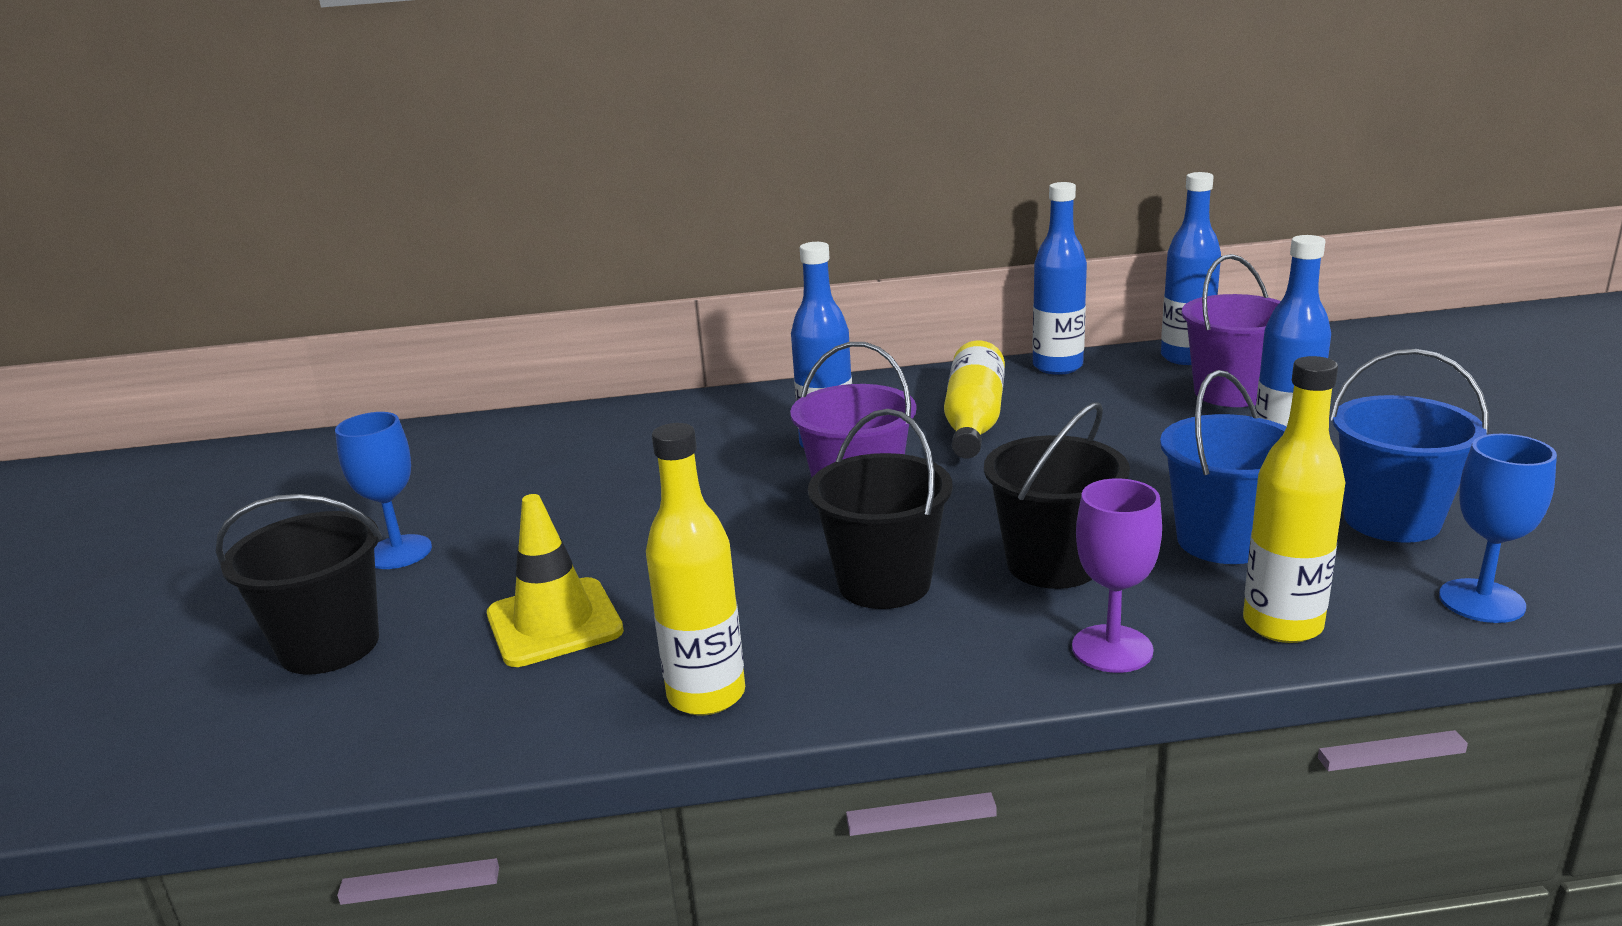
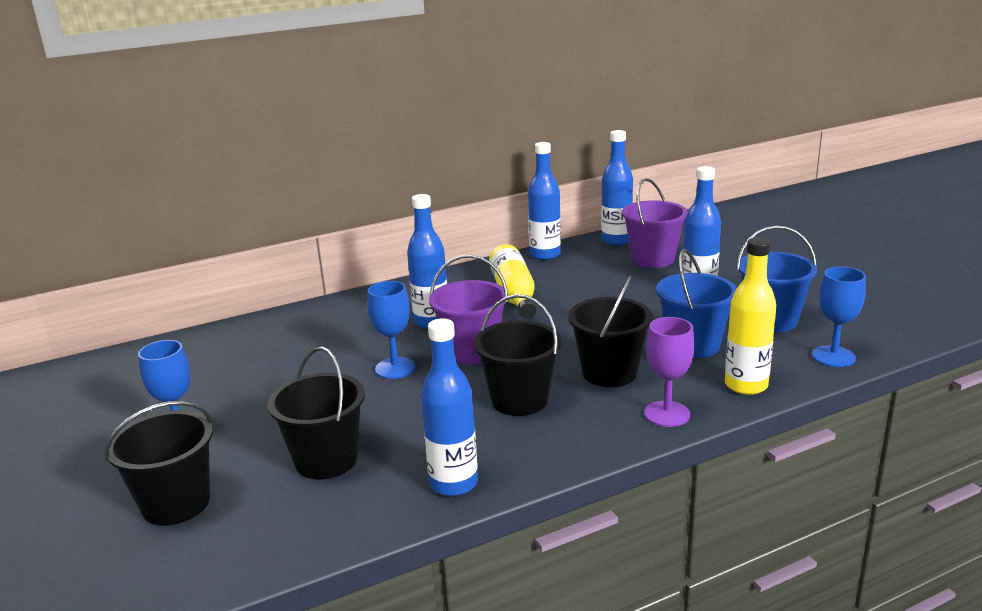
camera: 20 degrees left, 0 degrees up
yellow traffic cone [487,494,624,667] -> black bucket [267,347,365,479]
yellow bottle [646,423,745,715] -> blue bottle [421,318,478,496]
none -> blue goblet [367,281,415,379]

